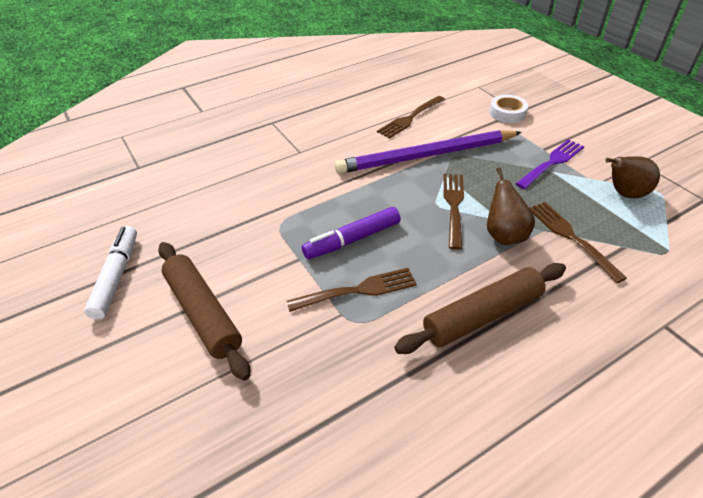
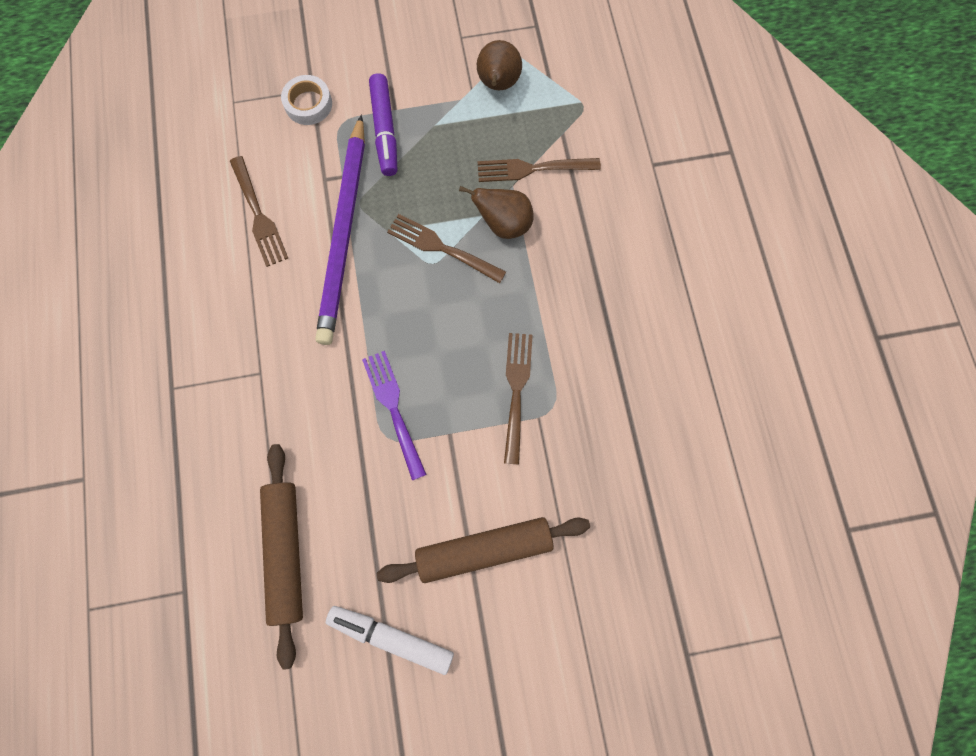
camera: 70 degrees left, 30 degrees up
purple marker [302,207,401,259] -> purple marker moved to [369,73,397,176]
brown rolling pin [394,263,566,354] -> brown rolling pin moved to [260,444,303,670]
purple fork [516,139,585,189] -> purple fork moved to [362,351,427,480]

